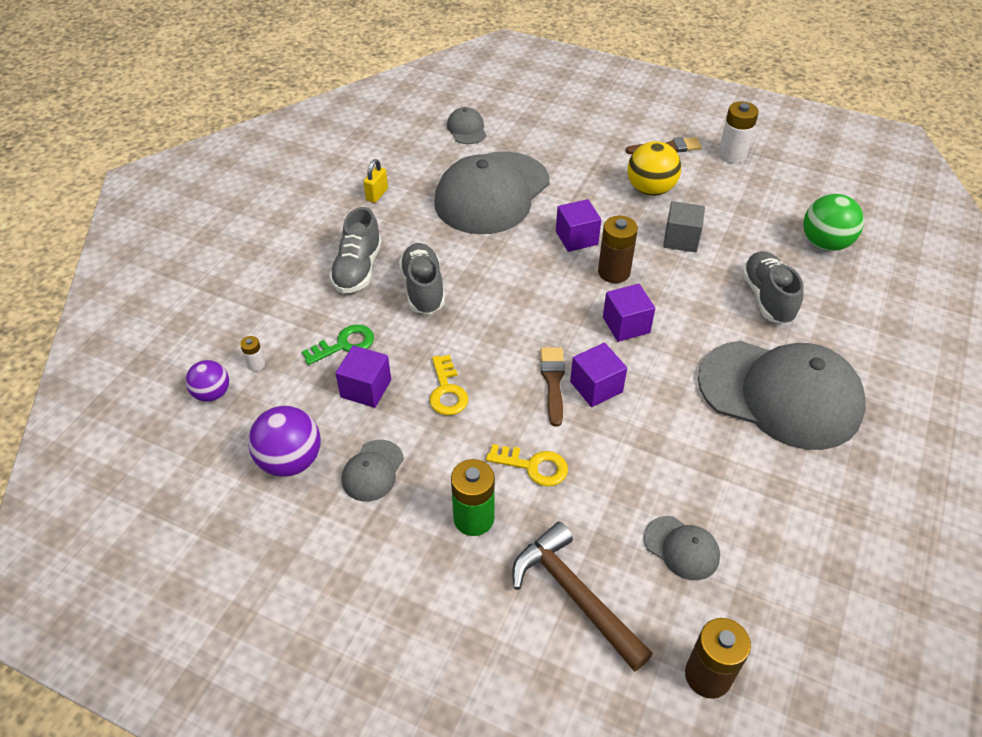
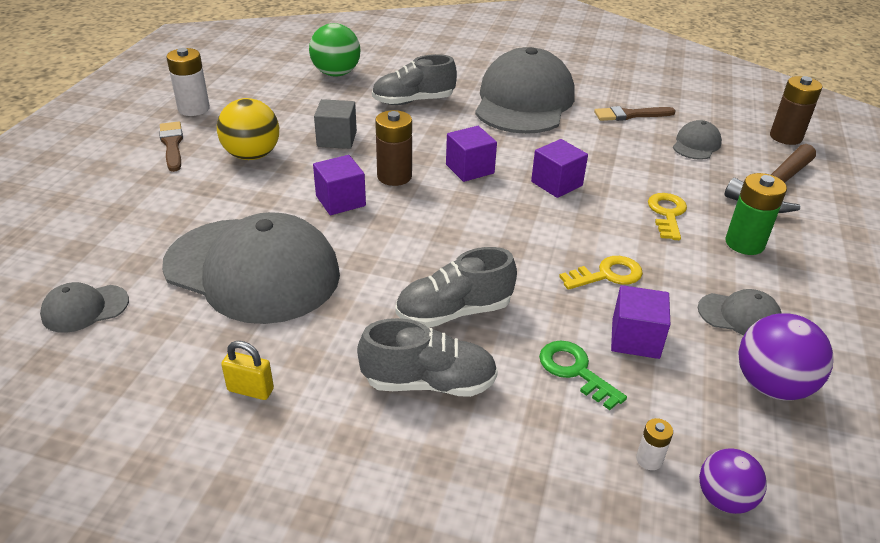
camera: 100 degrees left, 10 degrees down
brown brush [541,347,565,427] -> brown brush moved to [594,106,676,121]

